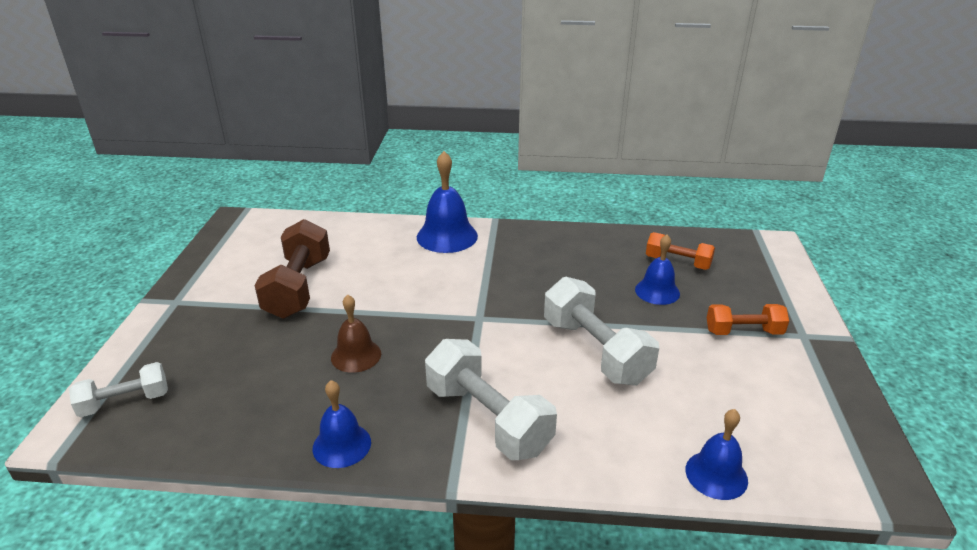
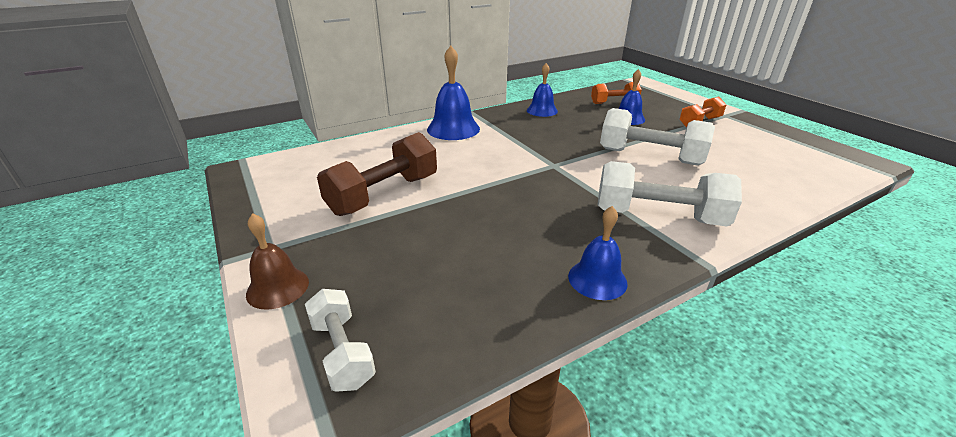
camera: 35 degrees left, 0 degrees up
white dumbbell [69,362,168,417] -> white dumbbell turned 60 degrees counterclockwise [305,289,376,392]
brown dumbbell [254,219,330,319] -> brown dumbbell turned 75 degrees clockwise [317,132,437,216]
brown bell [331,295,381,373] -> brown bell moved to [246,213,309,310]
blue bell [686,409,748,500] -> blue bell moved to [527,63,558,117]

